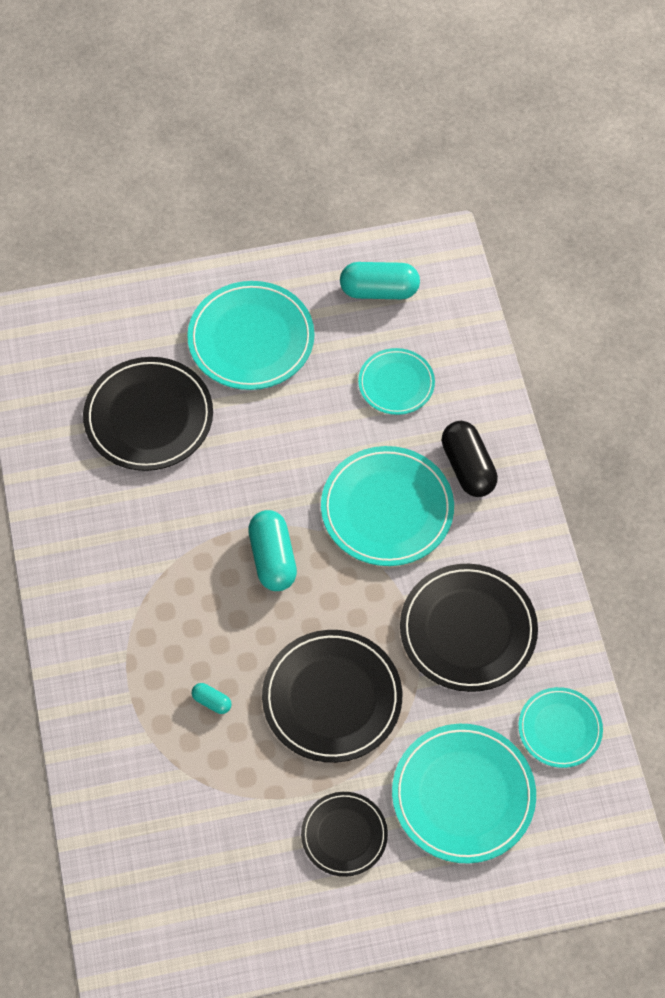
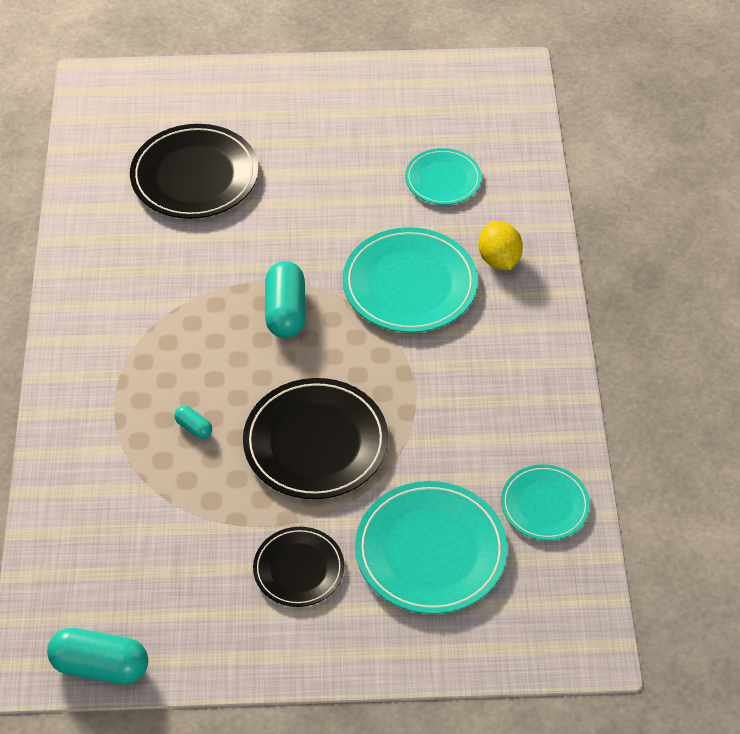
camera: 10 degrees right, 10 degrees down
turquoise plate [187,281,314,390] -> none
turquoise capsule [340,262,420,299] -> turquoise capsule moved to [47,628,148,684]
black plate [400,564,538,692] -> none
black capsule [441,421,498,497] -> yellow lemon [478,221,523,270]

